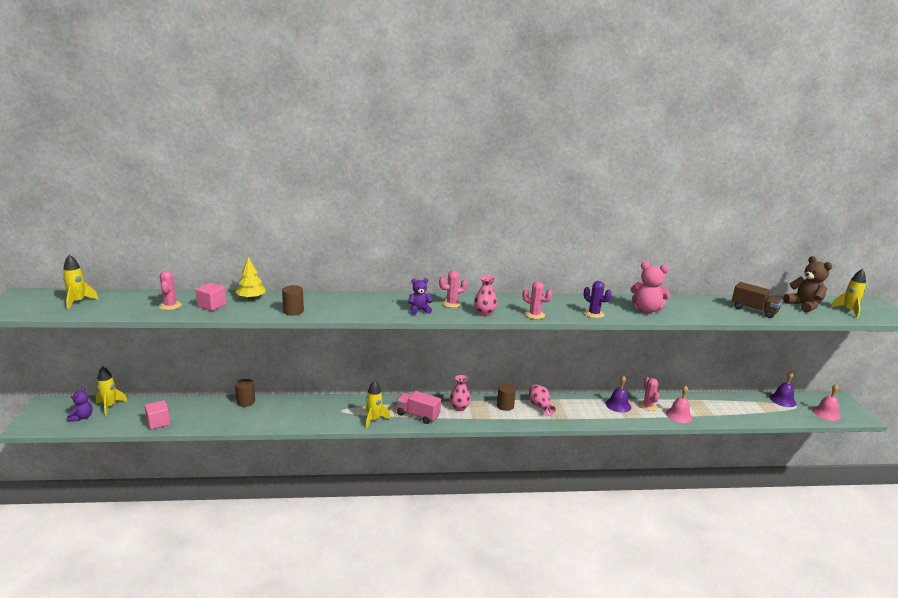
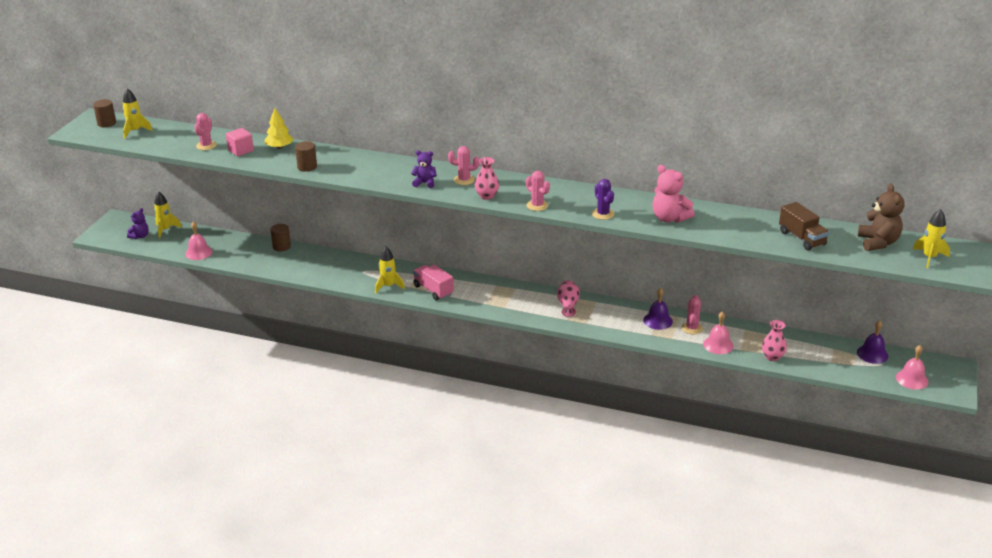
camera: 25 degrees right, 10 degrees up
pink cube [145,400,170,429] -> pink bell [185,221,212,260]
pink vase [450,375,471,411] -> pink vase moved to [762,320,787,361]
brown cylinder [497,384,516,411] -> brown cylinder moved to [93,99,116,128]

